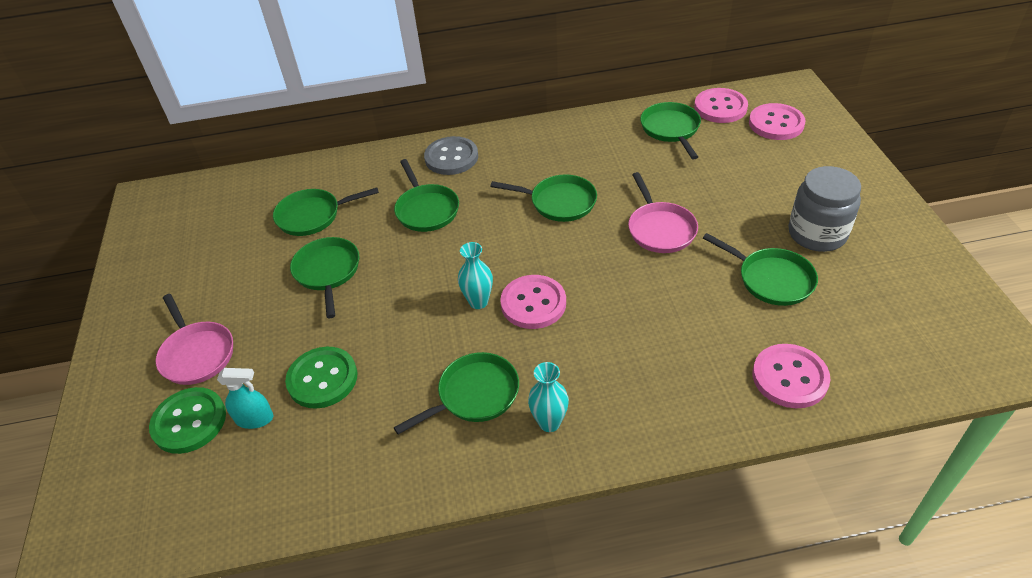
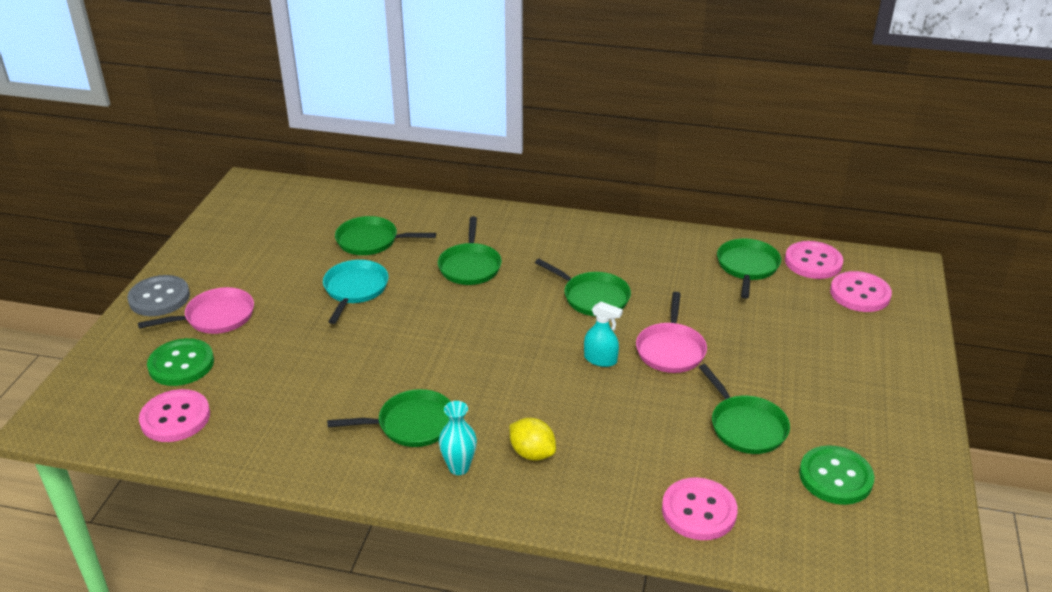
camera: 20 degrees right, 10 degrees down
pink pan [156,294,233,385] -> pink pan turned 105 degrees counterclockwise [138,287,254,334]
turquoise spray bottle [217,368,273,429] -> turquoise spray bottle moved to [584,302,623,367]
green button [285,347,357,409] -> green button moved to [799,445,874,505]
green pan [290,237,359,318] -> turquoise pan [323,260,389,324]
grey button [424,136,478,175] -> grey button moved to [127,275,190,316]
turquoise vase [458,242,493,309] -> none
pink button [500,275,566,329] -> pink button moved to [139,389,210,442]
grey jar [788,166,861,252] -> none
none -> yellow lemon [509,418,556,461]

